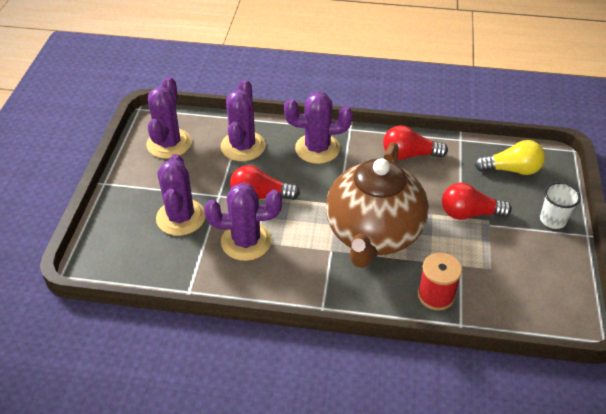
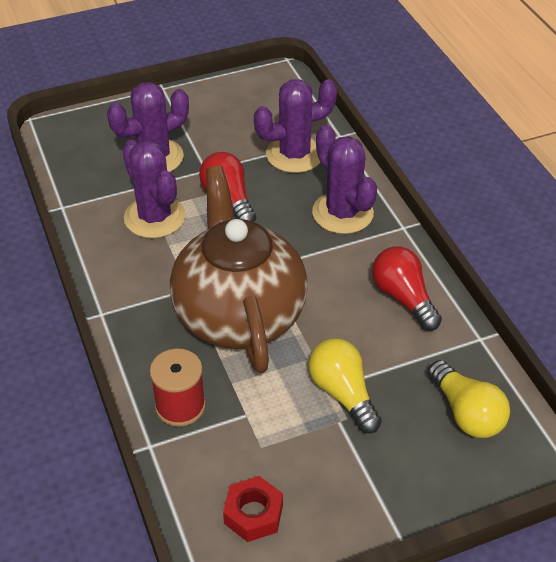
camera: 60 degrees right, 0 degrees up
purple cactus [146,77,192,159] -> none
brown teapot [326,142,429,268] -> brown teapot turned 90 degrees clockwise [170,166,308,373]
red light bulb [442,183,512,220] -> yellow light bulb [308,338,382,433]
white cup [540,182,581,229] -> none
none -> red nut [223,476,283,542]

